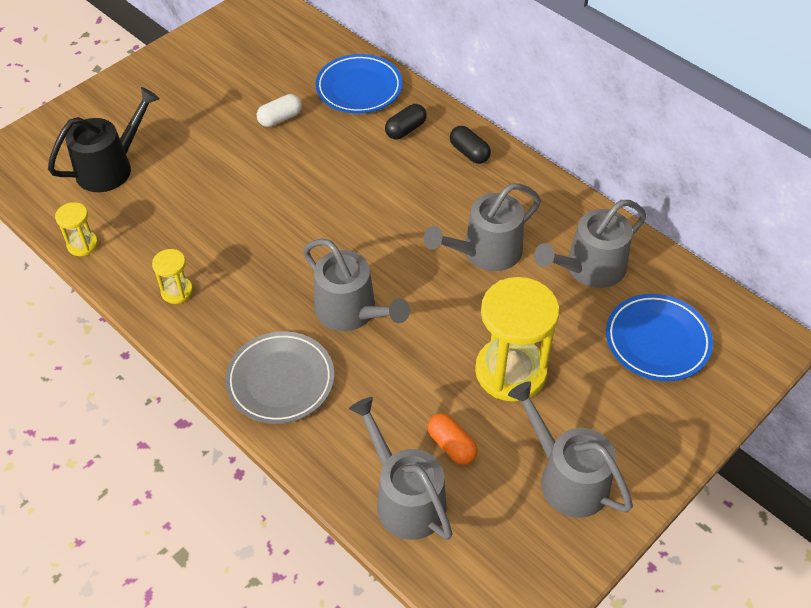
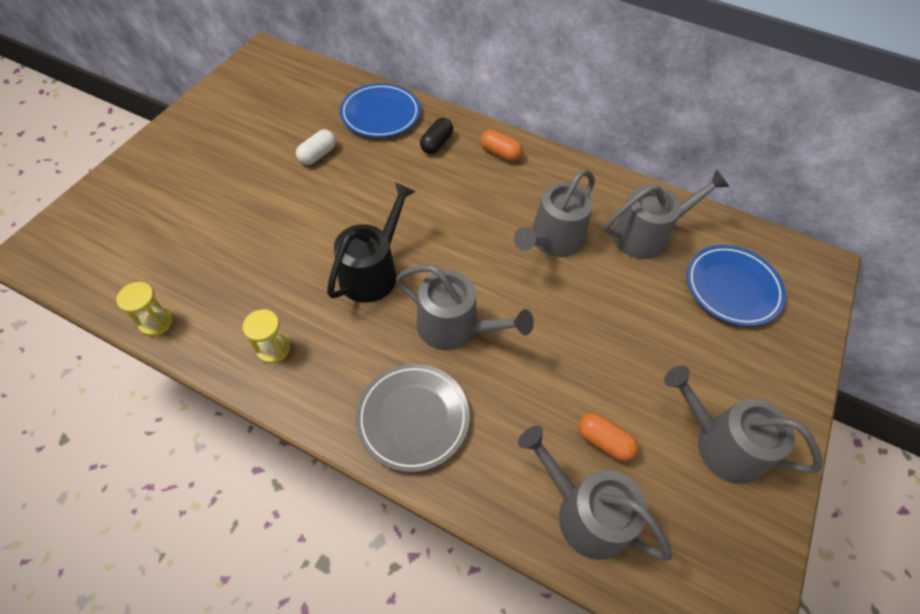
camera: 20 degrees left, 5 degrees up
black watering can [48,87,160,192] -> black watering can moved to [327,182,416,303]
black capsule [450,126,491,164] -> orange capsule [481,130,523,162]
yellow hourglass [475,277,560,402] -> none
grey watering can [534,200,646,288] -> grey watering can turned 150 degrees counterclockwise [604,170,729,259]

